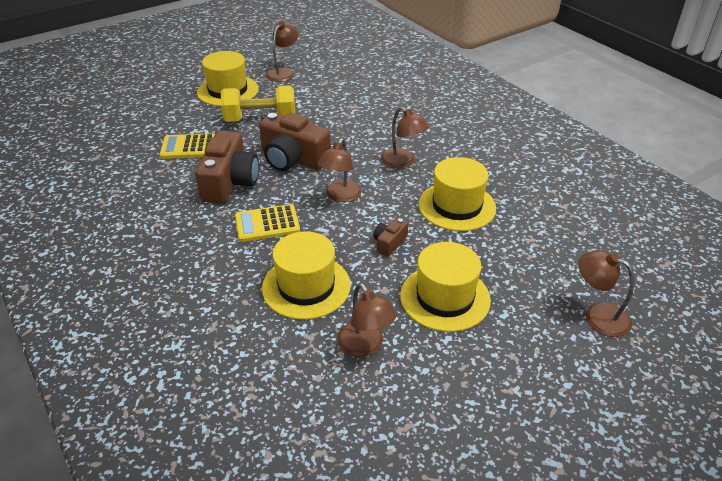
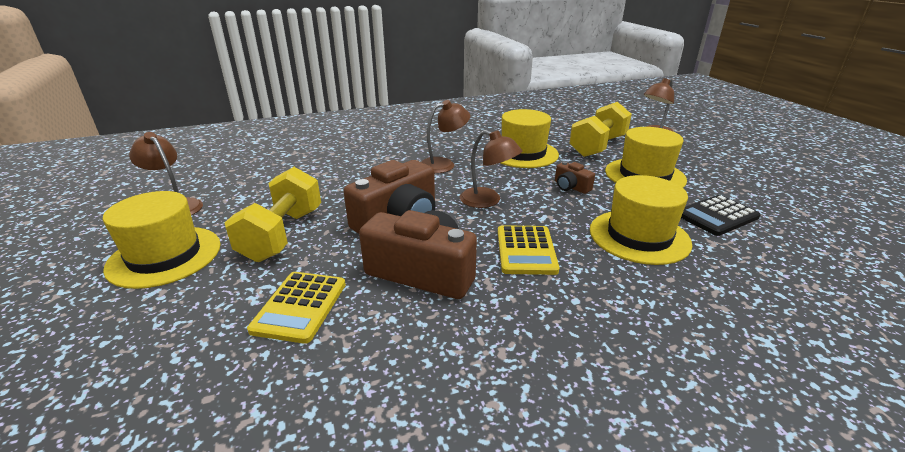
camera: 75 degrees left, 10 degrees down
brown lamp [337,283,397,357] -> black calculator [681,195,761,236]
none -> yellow dumbbell [569,102,632,157]

